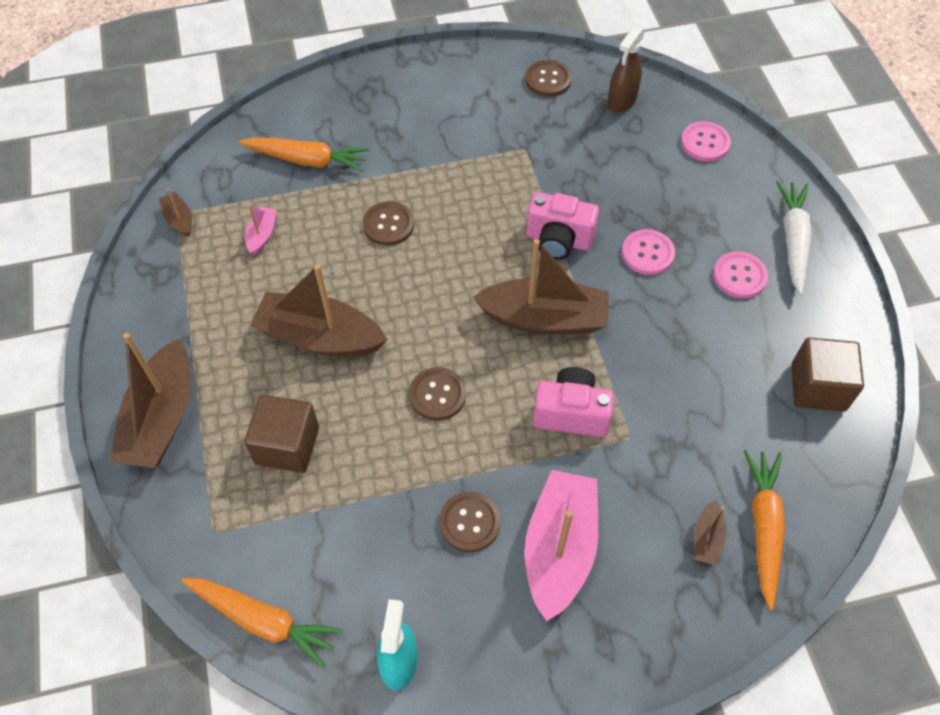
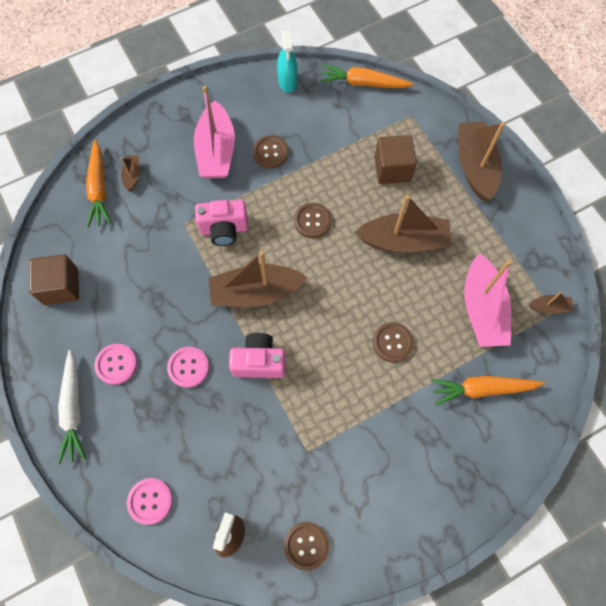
camera: 165 degrees right, 10 degrees up
brown boat [159,189,192,237] -> brown boat turned 45 degrees counterclockwise [529,292,574,314]
pink boat [245,205,276,255] -> pink boat [464,253,511,347], size x2.22

